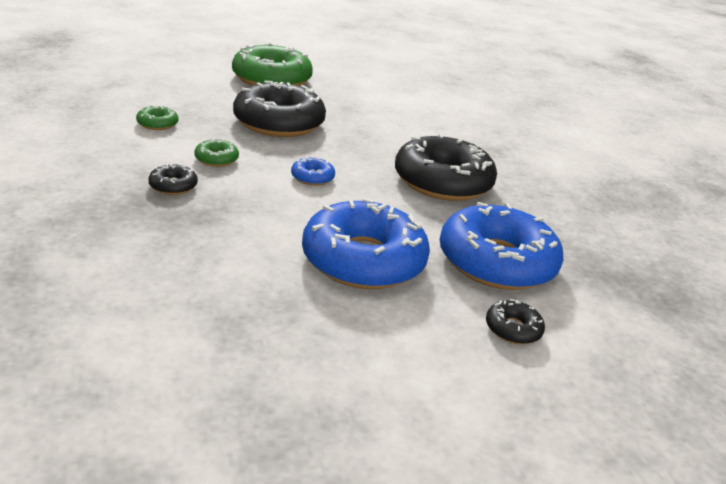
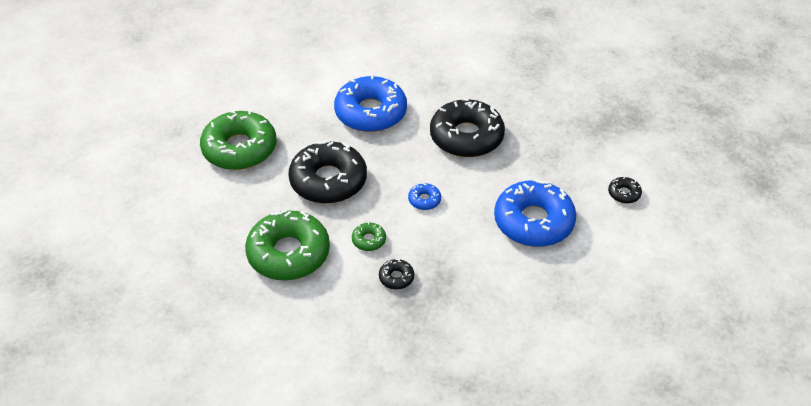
camera: 50 degrees left, 15 degrees up
green donut [136,105,178,130] -> green donut [245,210,330,281], size x2.39
blue donut [440,202,563,290] -> blue donut moved to [334,74,407,132]

